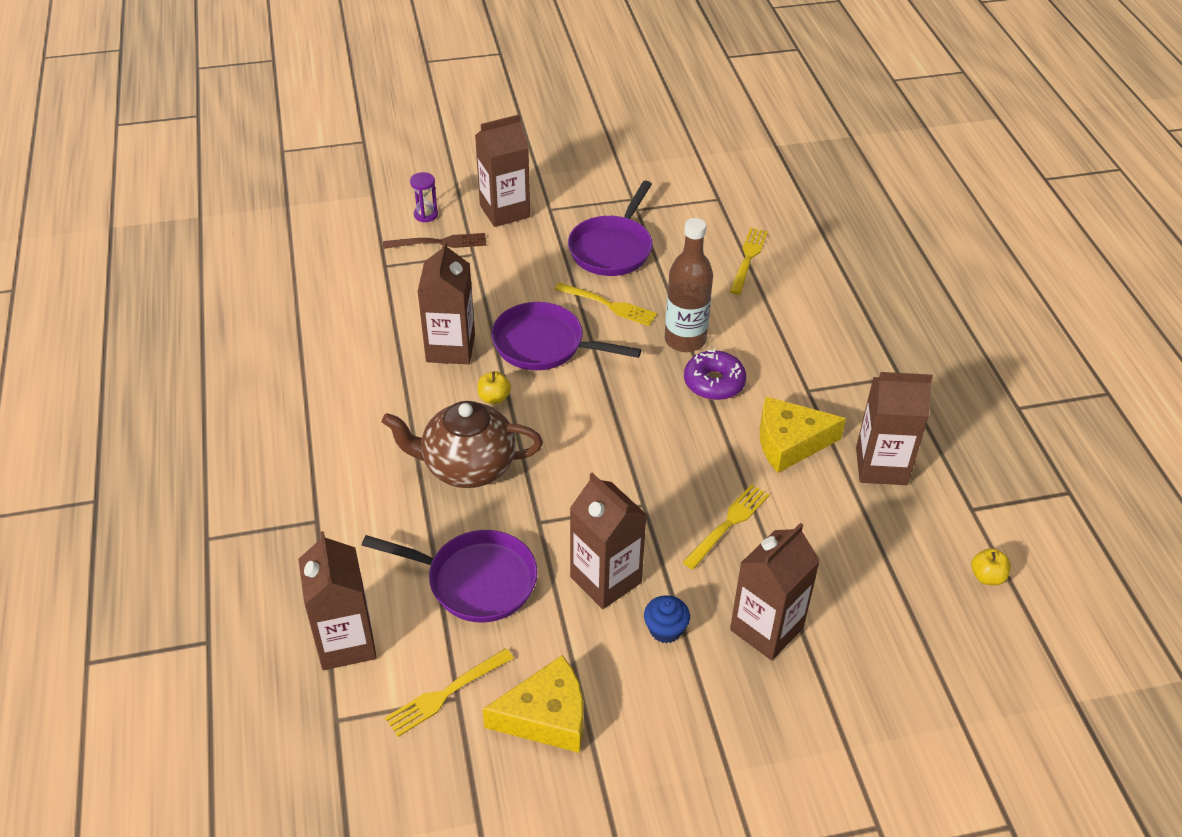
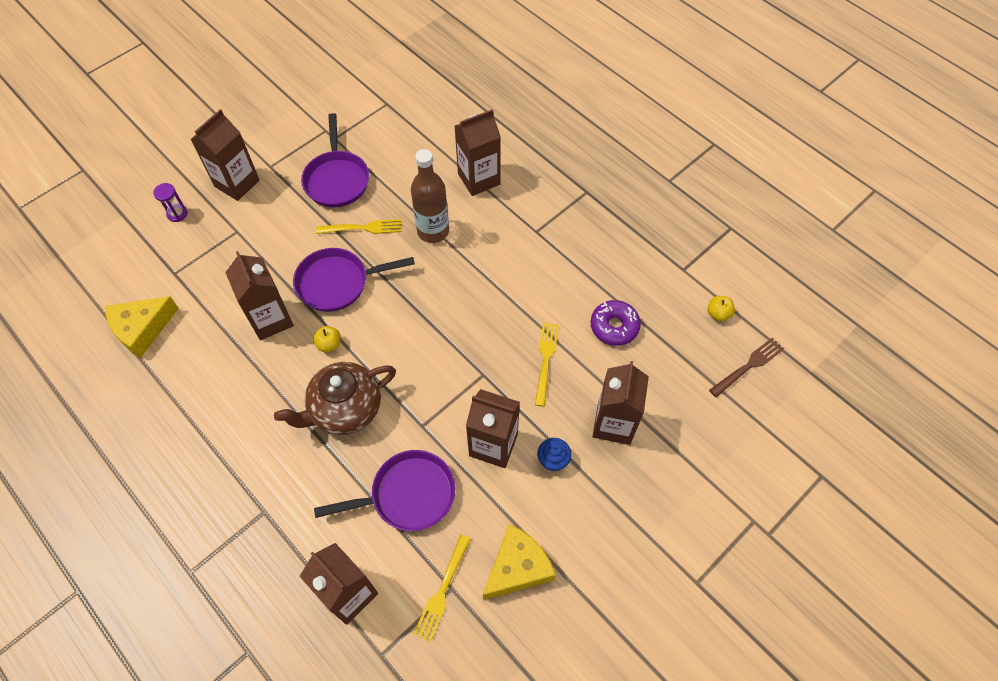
camera: 30 degrees left, 15 degrees up
brown fork [383,233,486,249] -> brown fork moved to [709,337,784,397]
purple donut [684,348,746,400] -> purple donut moved to [591,300,641,346]
yellow fork [729,228,768,295] -> none
yellow cheese [760,397,846,473] -> yellow cheese moved to [105,296,179,358]
brown carton [856,372,933,485] -> brown carton moved to [455,109,501,196]

